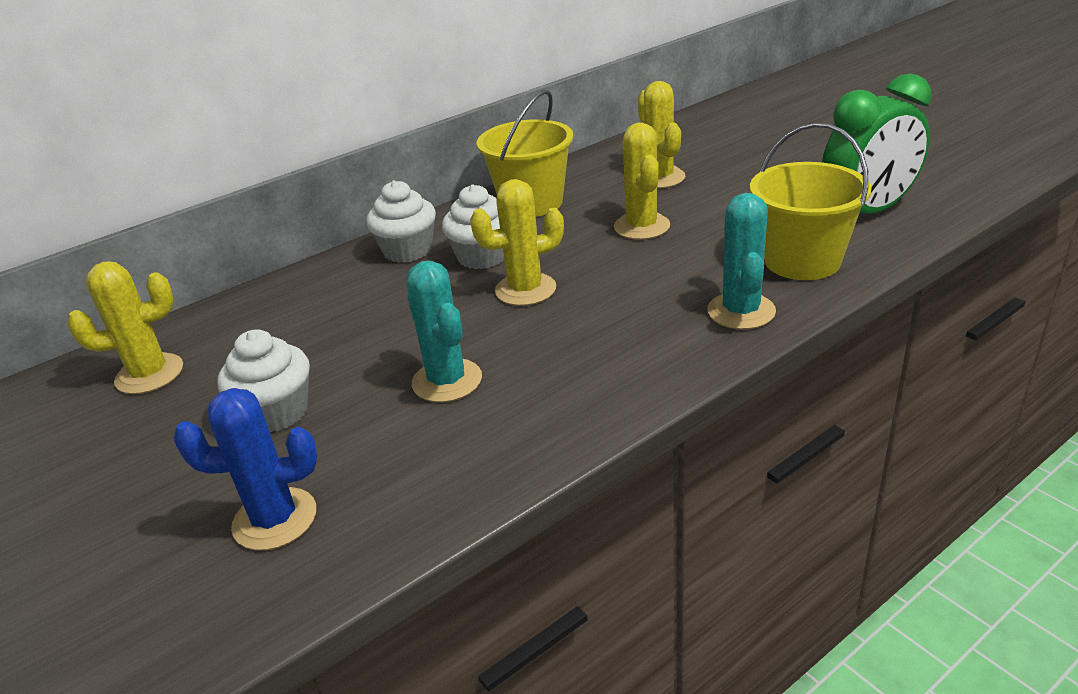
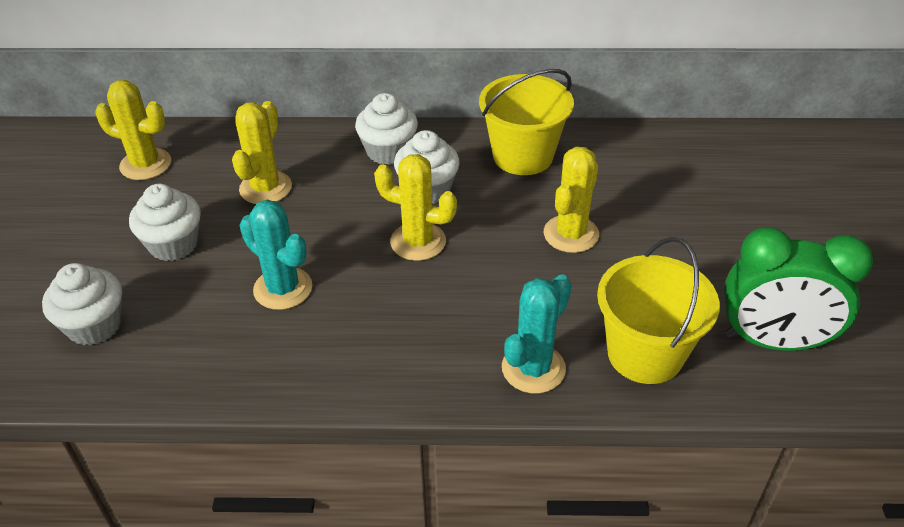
camera: 35 degrees right, 10 degrees up
blue cactus [173,388,318,550] -> white cupcake [42,263,122,345]
turquoise cactus [407,260,482,402] -> turquoise cactus turned 60 degrees counterclockwise [239,200,312,310]
yellow cactus [638,81,685,188] -> yellow cactus moved to [232,101,292,204]

